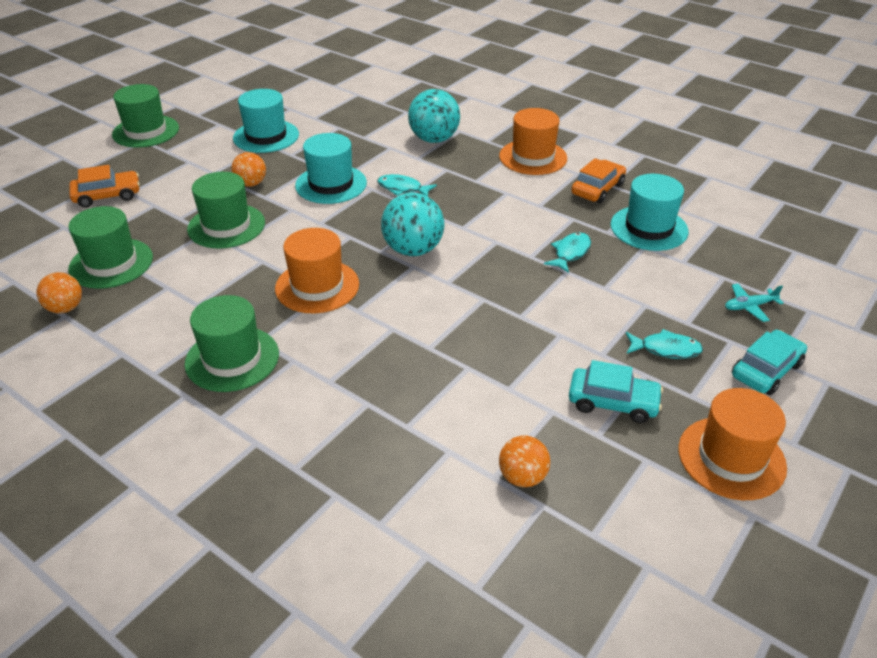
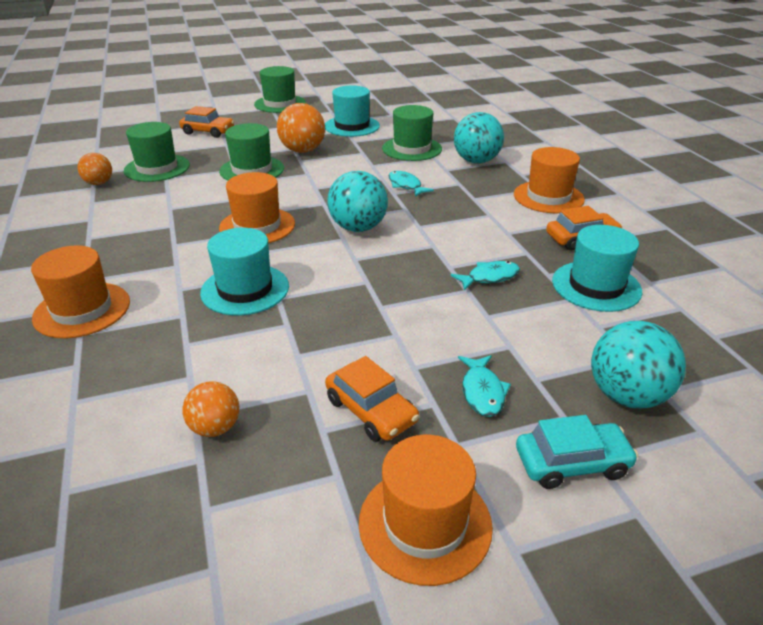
camera: 35 degrees right, 5 degrees down
green hat [185,295,279,392] -> green hat moved to [382,105,442,161]
orange ball [231,152,266,187] -> orange ball [277,103,325,153], size x1.66
turquoise hat [295,133,367,204] -> turquoise hat moved to [200,228,289,316]
turquoise car [569,360,663,423] -> orange car [325,356,419,442]
turquoise fish [626,329,703,359] -> turquoise fish turned 45 degrees clockwise [458,355,511,417]
turquoise plane [725,284,784,322] -> turquoise ball [591,321,686,409]
none -> orange hat [31,245,130,338]

